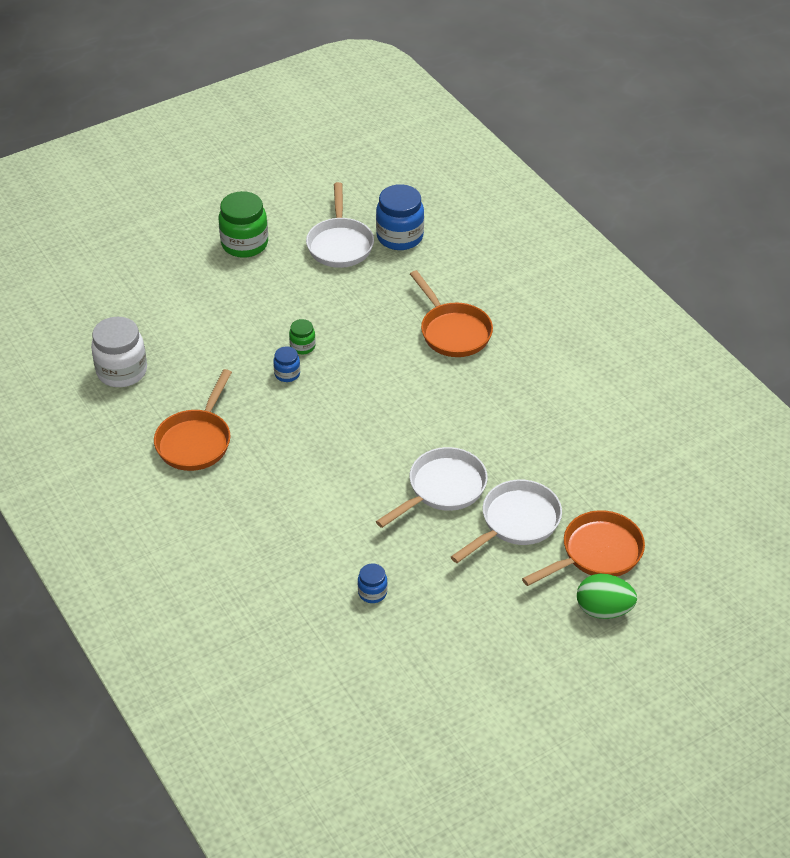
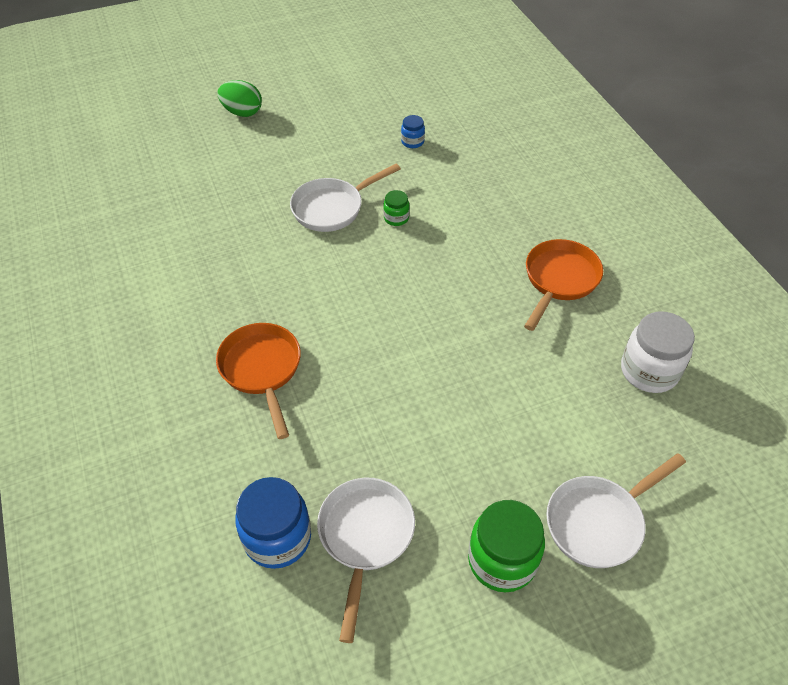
camera: 170 degrees left, 5 degrees up
blue jar [273,346,300,382] -> none
green jar [289,319,316,354] -> green jar moved to [383,190,410,226]
white pan [451,480,562,563] -> white pan moved to [546,453,686,568]
orange pan [522,510,645,586] -> none

